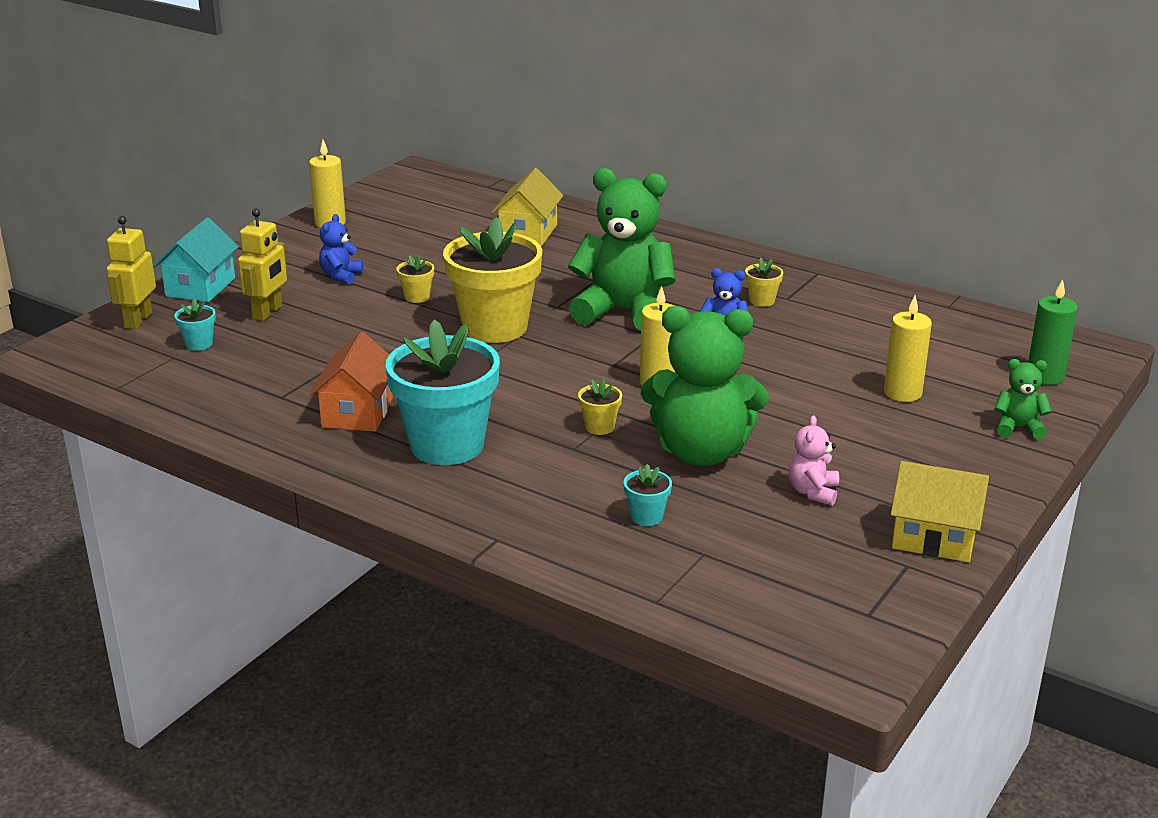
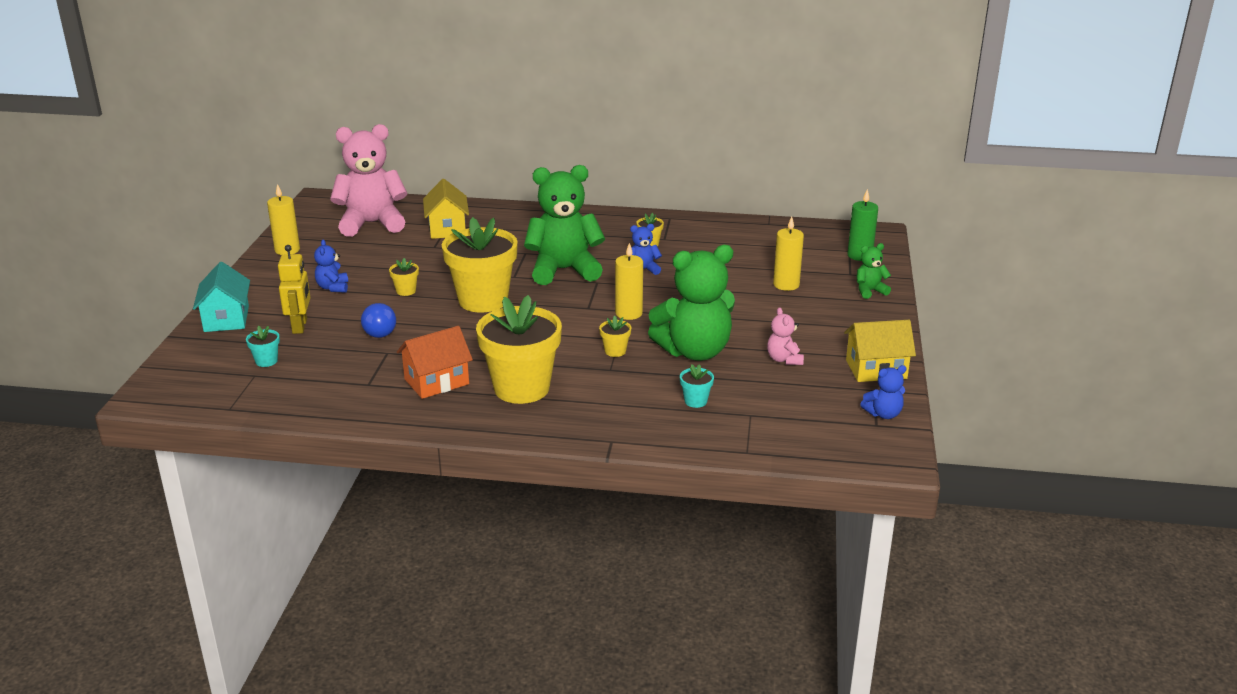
camera: 25 degrees left, 0 degrees up
yellow robot [107,216,156,329] -> none
orange house [309,332,393,432] -> orange house turned 75 degrees clockwise [397,326,473,399]
turquoise flower pot [385,319,500,465] -> yellow flower pot [476,295,562,404]
none -> pink teddy bear [330,124,407,237]
none -> blue light bulb [361,303,396,338]
none -> blue teddy bear [860,365,907,419]

